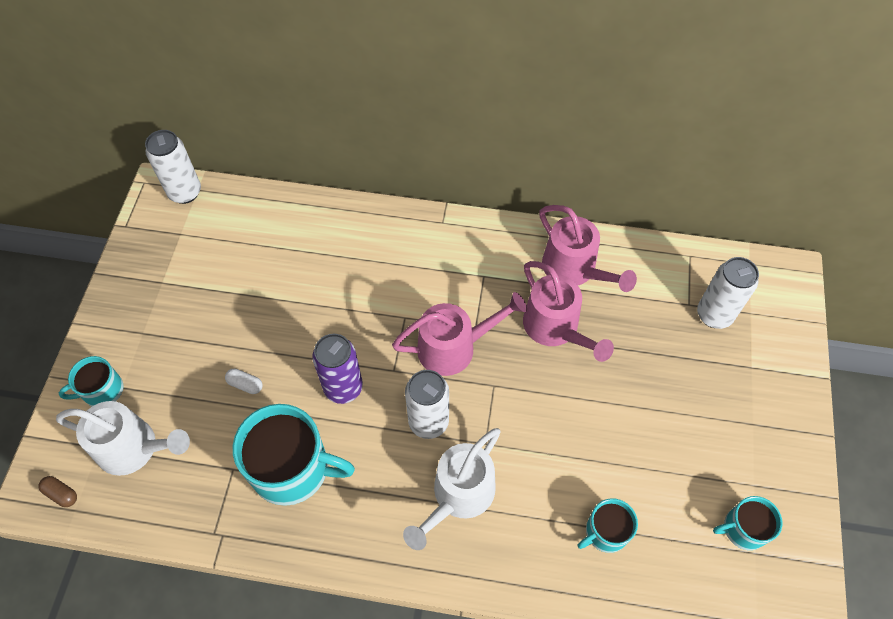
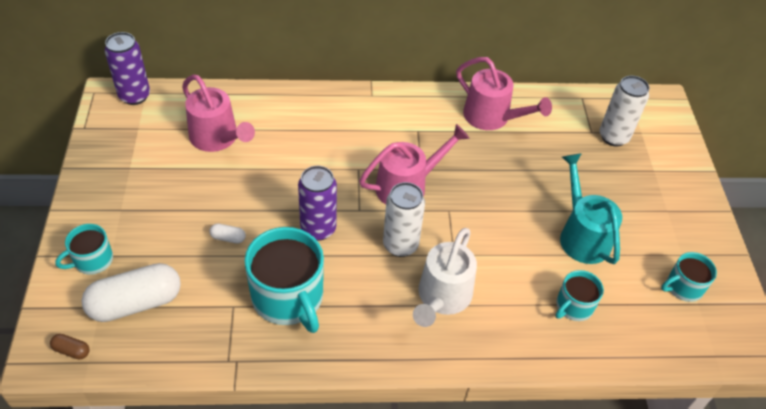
camera: 15 degrees left, 10 degrees down
white watering can [56,401,190,476] -> white capsule [81,263,181,322]
white can [145,130,201,204] -> purple can [105,32,150,105]
turquoise mug [233,404,355,506] -> turquoise mug turned 60 degrees clockwise [245,227,324,333]
pink watering can [523,261,614,362] -> pink watering can moved to [182,74,255,152]
none -> turquoise watering can [560,153,622,264]

